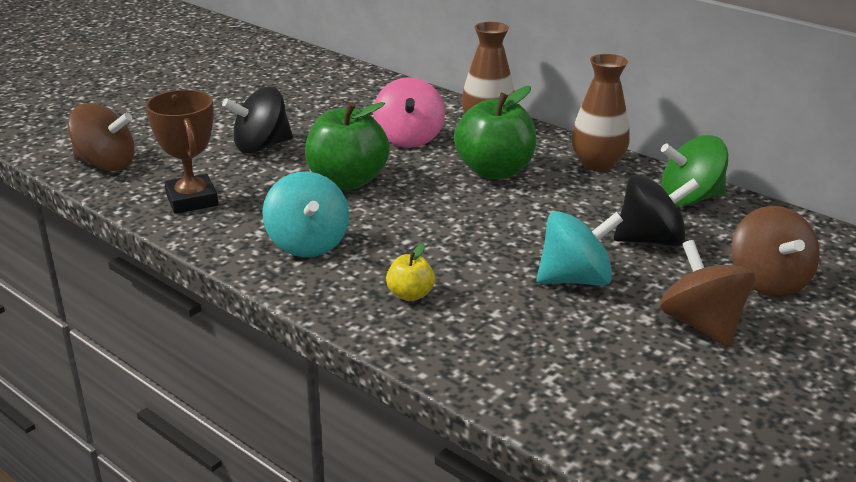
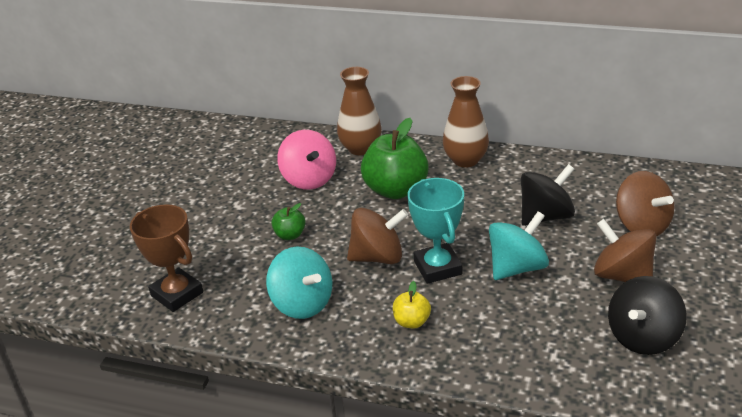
camera: 20 degrees left, 5 degrees up
brown spinning top [68,103,135,171] -> brown spinning top moved to [347,208,408,264]
black spinning top [222,87,293,154] -> black spinning top moved to [608,276,687,355]
green apple [305,102,390,190] -> green apple [271,203,306,240], size x0.48
green spinning top [661,135,728,206] -> none
none -> turquoise trophy [407,178,464,284]

